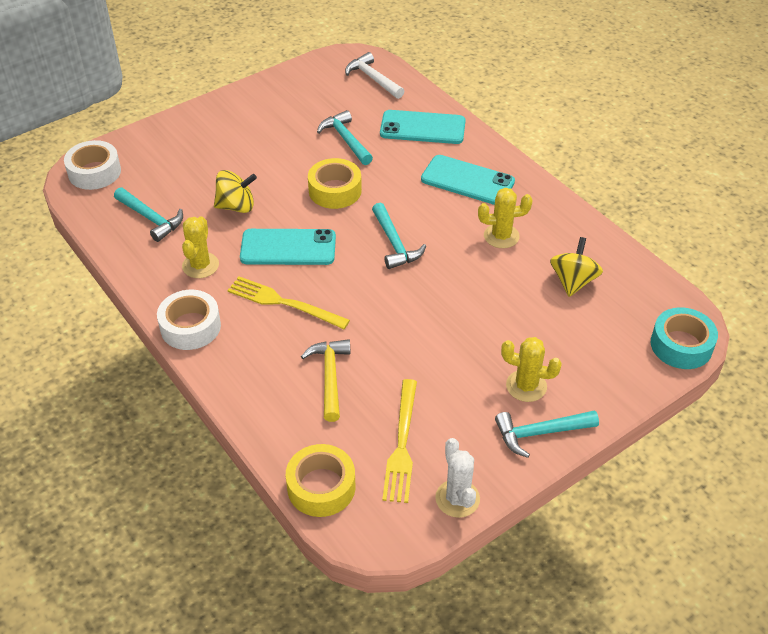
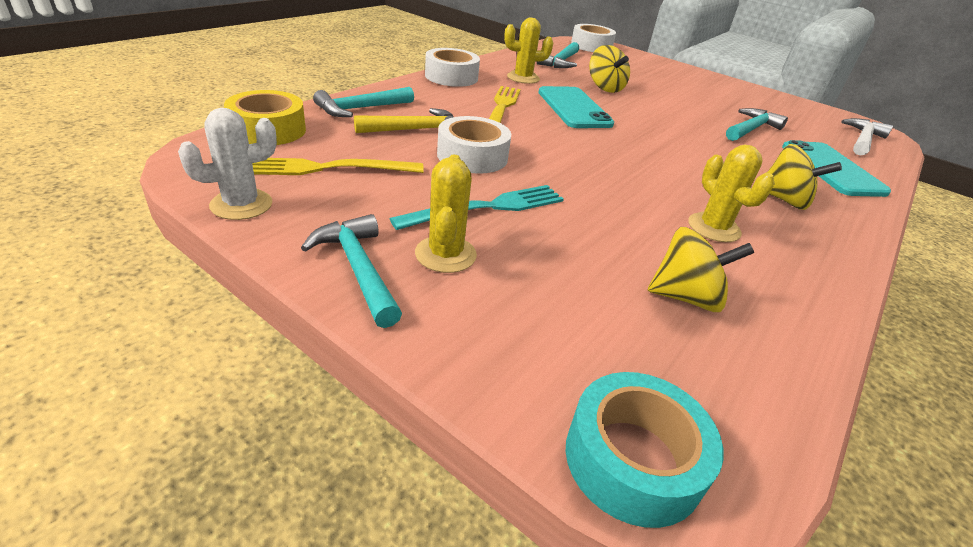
camera: 70 degrees right, 10 degrees down
yellow tape [308,158,362,209] -> none
turquoise hammer [372,203,426,269] -> turquoise hammer moved to [313,87,414,117]
turquoise phone [421,155,515,205] -> yellow spinning top [767,144,842,210]
none -> turquoise fork [390,185,564,230]
none -> white tape [437,116,511,174]

